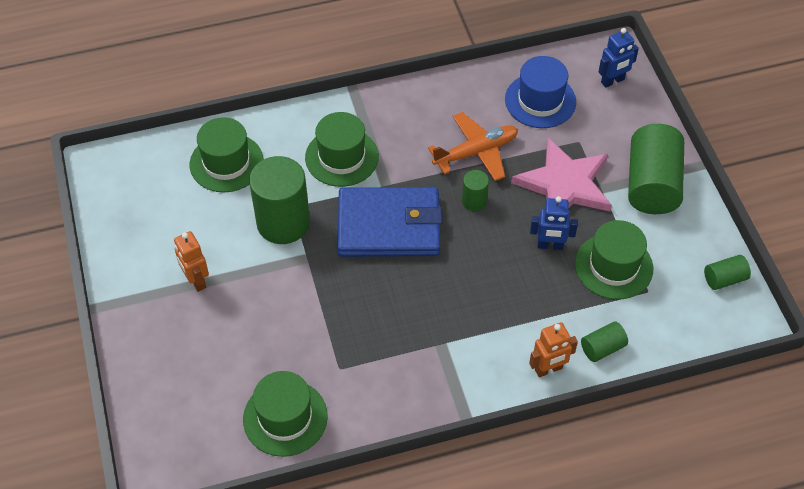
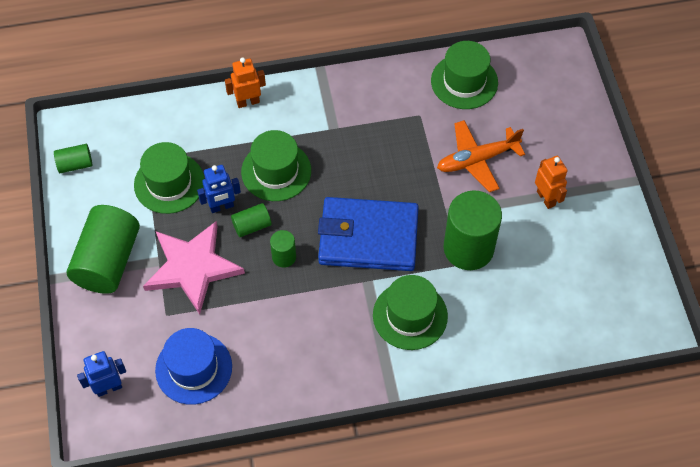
camera: 175 degrees left, 5 degrees up
green hat [190,117,263,193] -> green hat moved to [241,130,311,201]
orange plane [428,112,518,181] -> orange plane moved to [437,120,525,192]
blue robot [530,196,578,250] -> blue robot turned 150 degrees clockwise [197,165,241,213]
green cylinder [581,321,628,362] -> green cylinder moved to [231,203,272,237]

